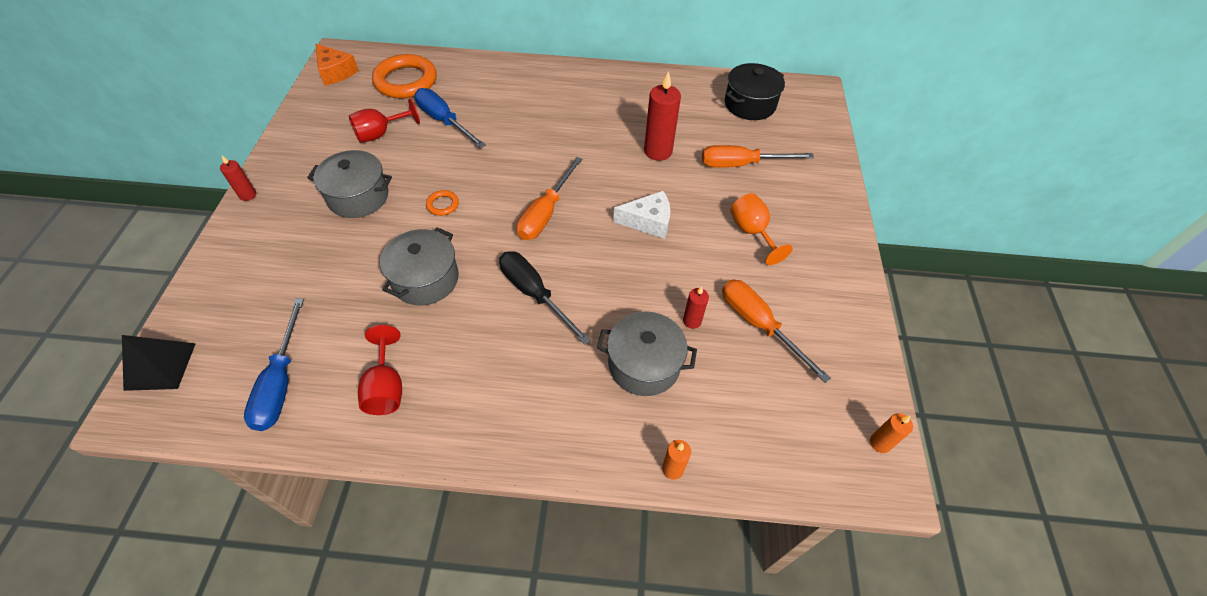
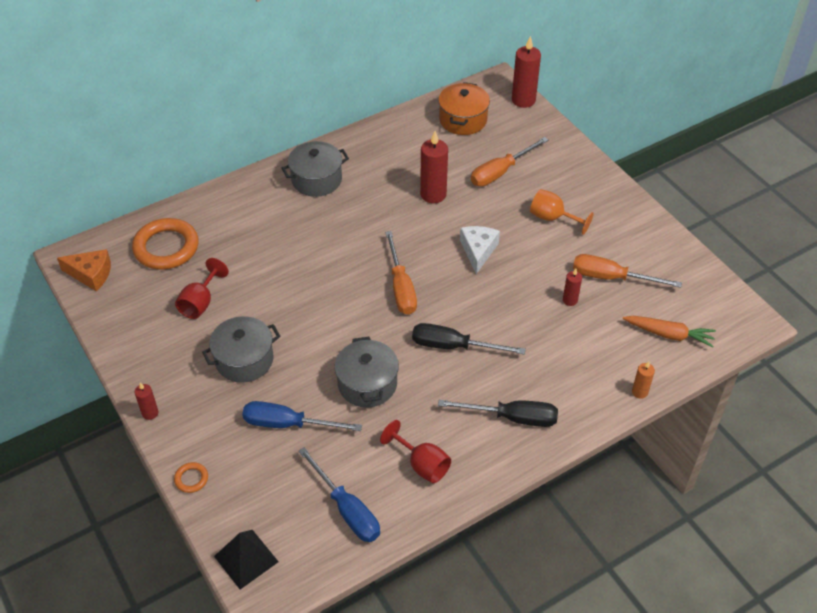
camera: 35 degrees left, 5 degrees down
blue screwdriver [414,88,486,148] -> blue screwdriver moved to [242,401,362,431]
orange ring [426,190,459,216] -> orange ring moved to [174,462,208,493]
grey pot [597,311,697,396] -> grey pot moved to [281,141,349,197]
white cheese [613,191,670,239] -> white cheese turned 45 degrees counterclockwise [460,226,500,274]
black pot [725,63,785,120] -> orange pot [438,82,490,135]
orange candle [870,413,913,453] -> none
none -> black screwdriver [438,400,558,427]
none -> red candle [512,36,541,108]
none -> orange carrot [623,316,716,348]

